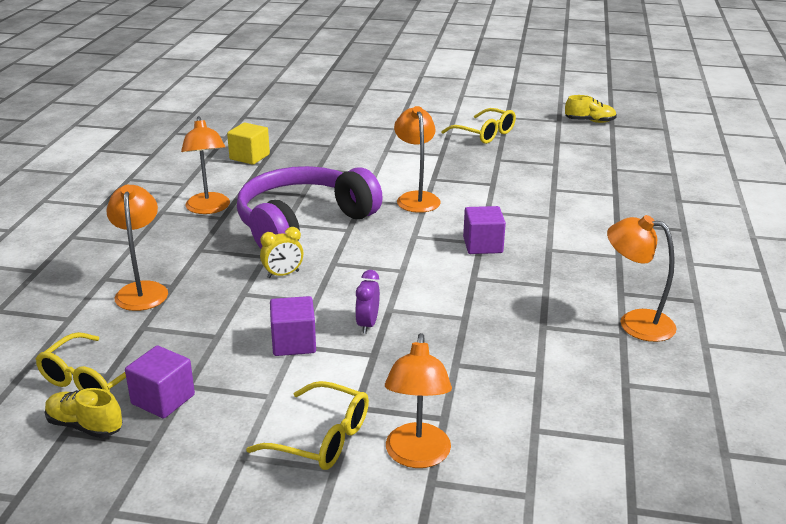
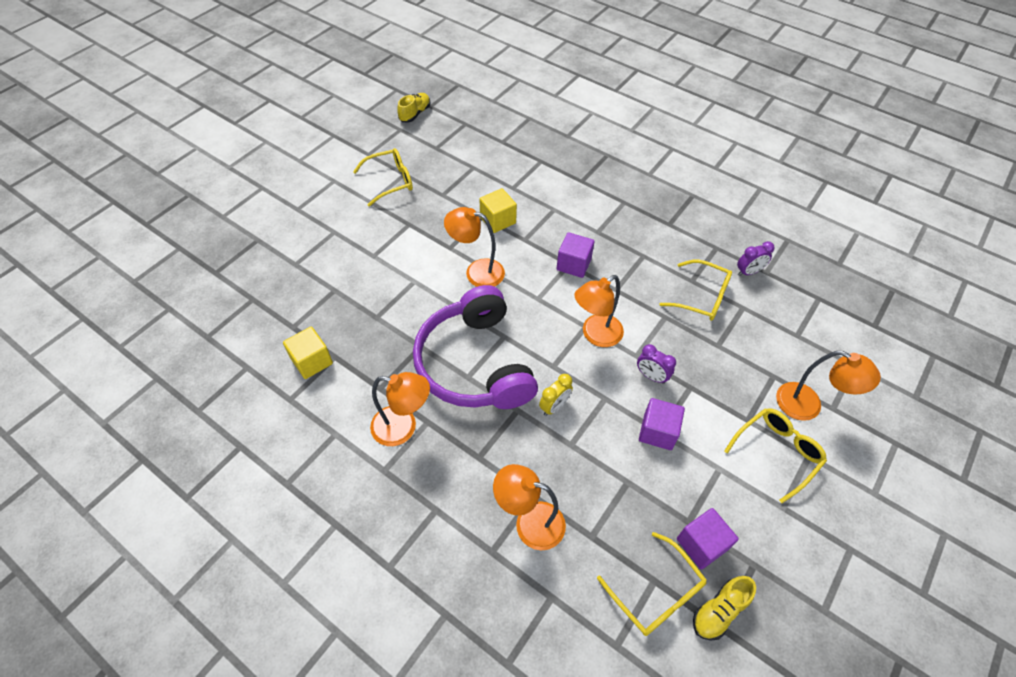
camera: 65 degrees left, 25 degrees up
yellow clock [260,227,304,278] -> yellow clock turned 45 degrees clockwise [539,374,573,416]
orange lamp [607,215,677,342] -> orange lamp moved to [575,275,624,347]
none -> yellow cube [479,188,517,233]
none -> yellow glasses [660,260,732,321]
none -> purple clock [737,241,775,276]

